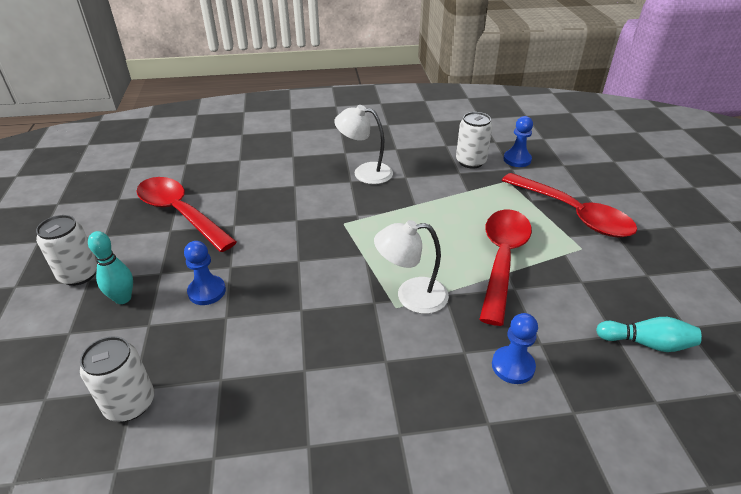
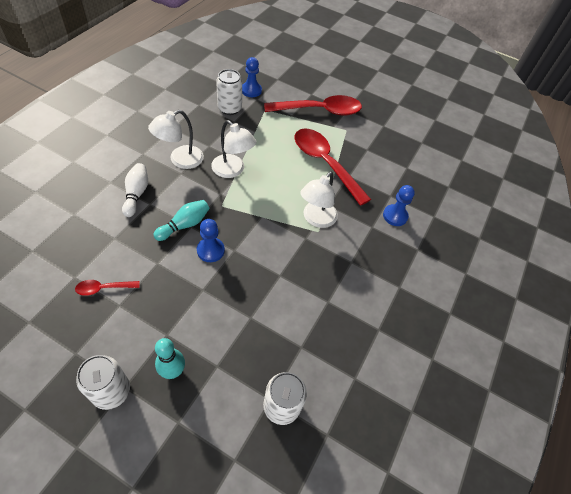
camera: 60 degrees left, 15 degrees up
red spoon [136,177,237,252] -> red spoon [75,280,140,296], size x0.44
blue pawn [184,241,226,305] -> blue pawn moved to [197,219,225,262]
turquoise bowling pin [596,317,702,352] -> turquoise bowling pin moved to [153,200,210,241]
none -> white bowling pin [122,163,148,217]
none -> white lamp [211,120,256,178]

